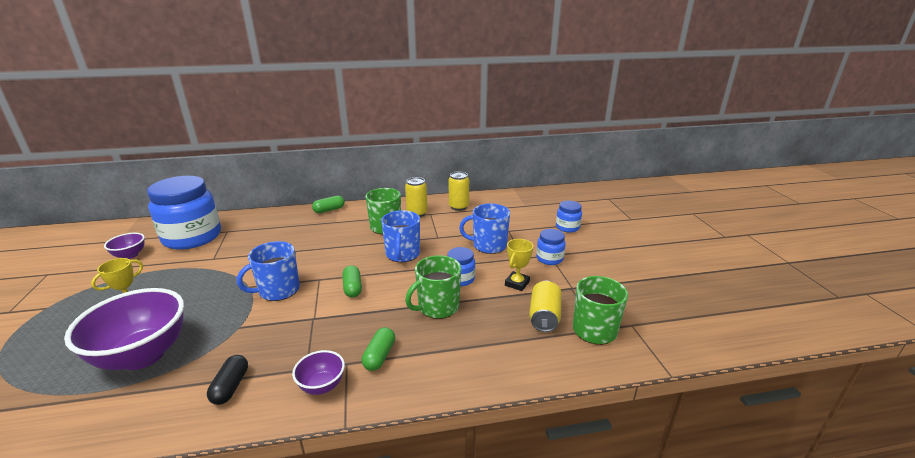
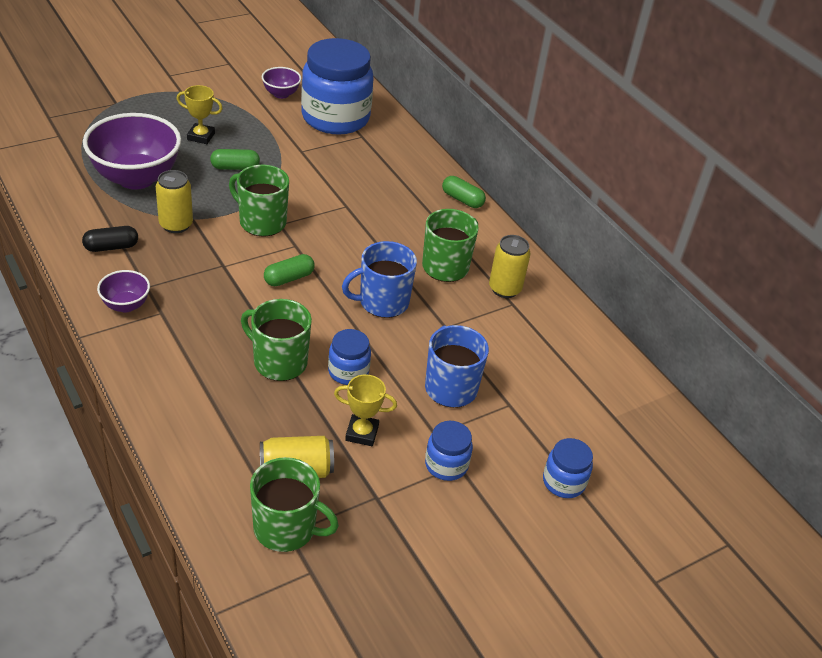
camera: 65 degrees right, 15 degrees up
blue mug [237,241,300,301] -> green mug [229,165,289,237]
green capsule [362,327,395,371] -> green capsule moved to [210,149,260,170]
yellow can [449,171,469,211] -> yellow can moved to [156,170,193,233]

